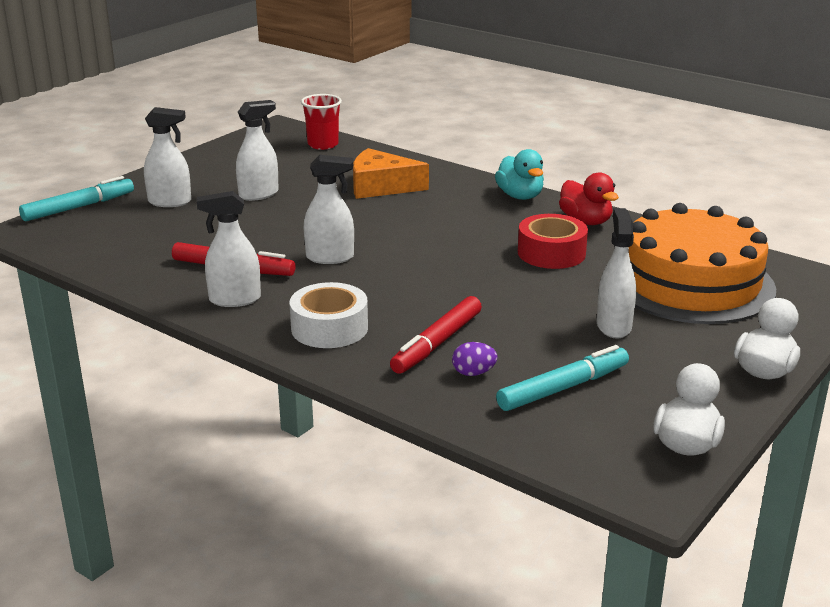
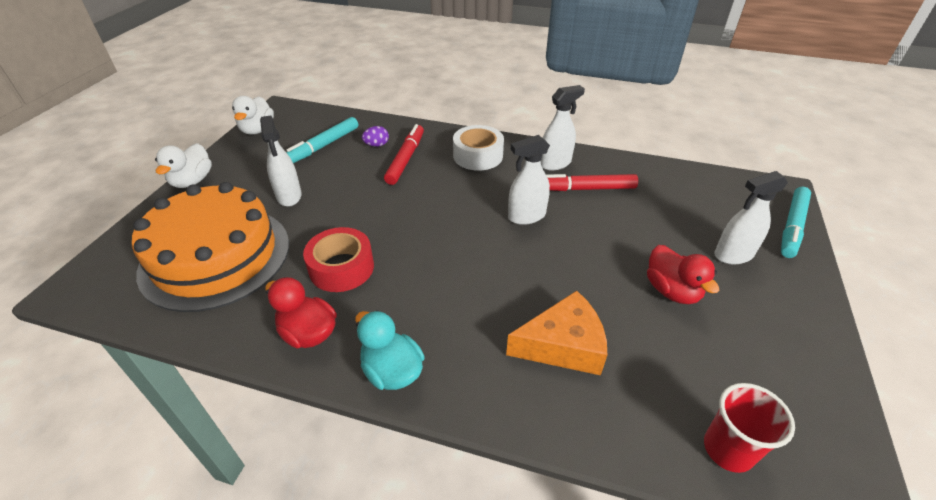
camera: 160 degrees right, 15 degrees up
white spray bottle [236,100,279,201] -> red duck [647,245,719,304]

